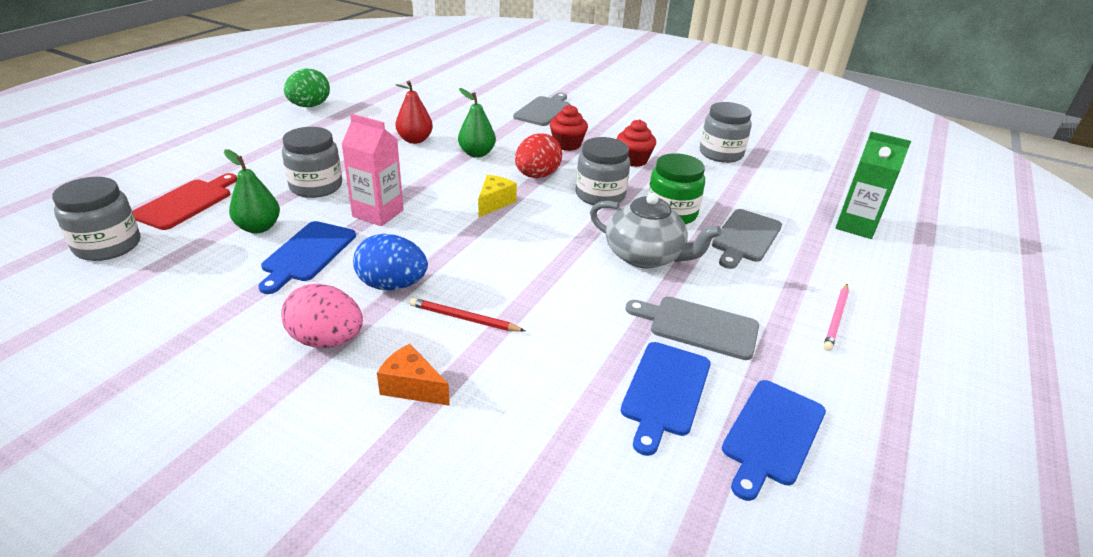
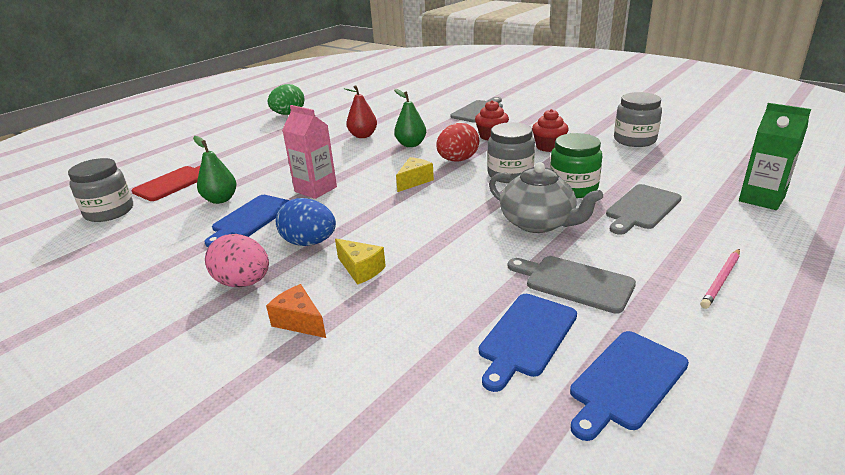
camera: 15 degrees right, 5 degrees down
grey jar [282,127,342,198] -> none
red pencil [410,298,525,332] -> yellow cheese [335,238,386,285]

